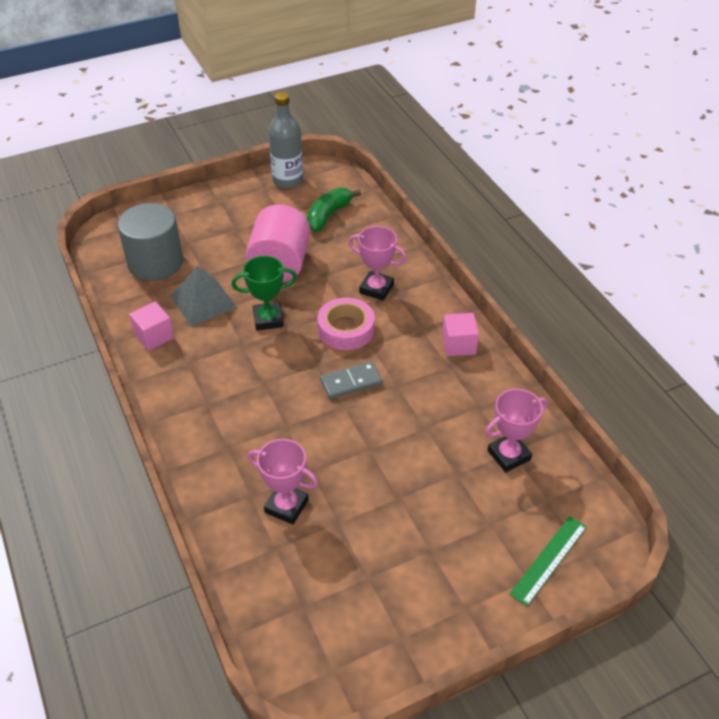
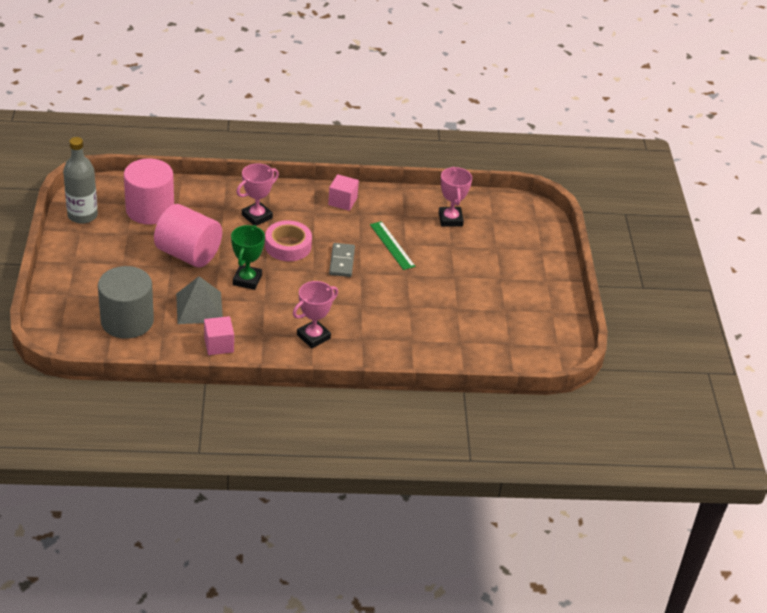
camera: 70 degrees left, 5 degrees down
pink trophy [248,439,318,525] -> pink trophy moved to [293,281,338,348]
green banana [307,188,361,232] -> pink cylinder [124,158,174,225]
green ruler [510,516,587,606] -> green ruler moved to [370,221,415,270]

